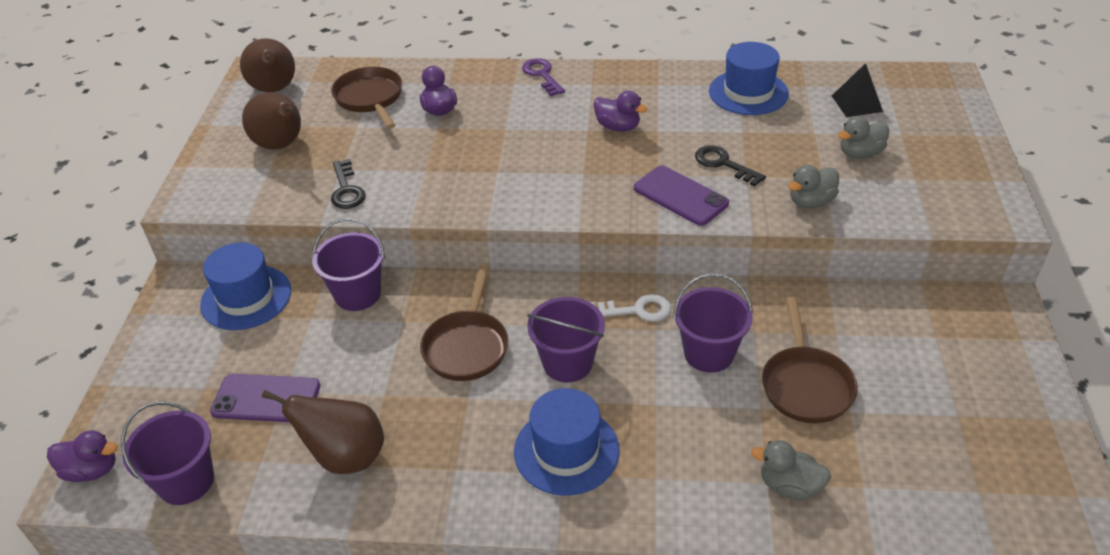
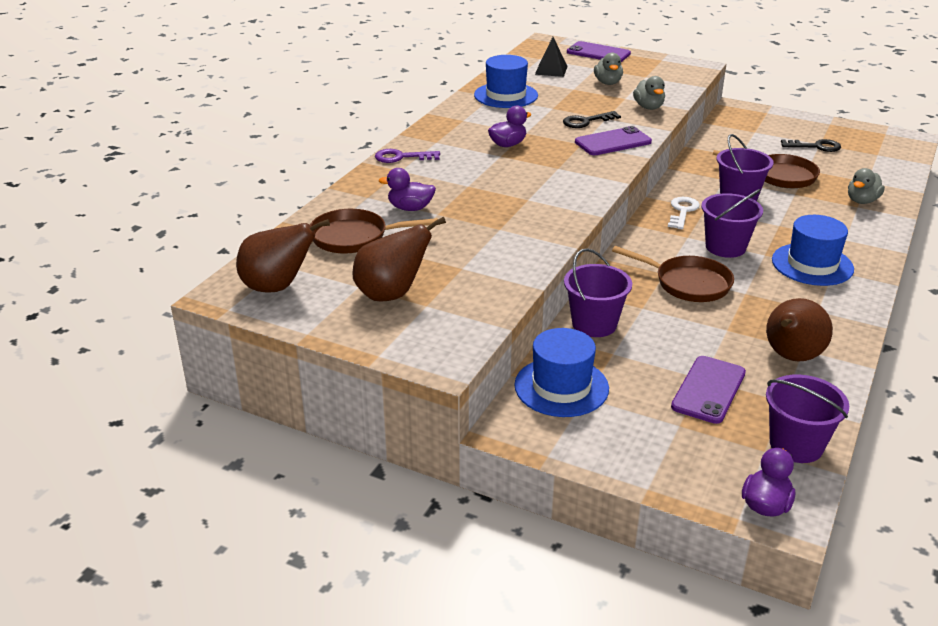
camera: 70 degrees left, 10 degrees down
black key [331,159,366,209] -> black key moved to [781,139,841,152]
none -> purple phone [567,41,631,62]

